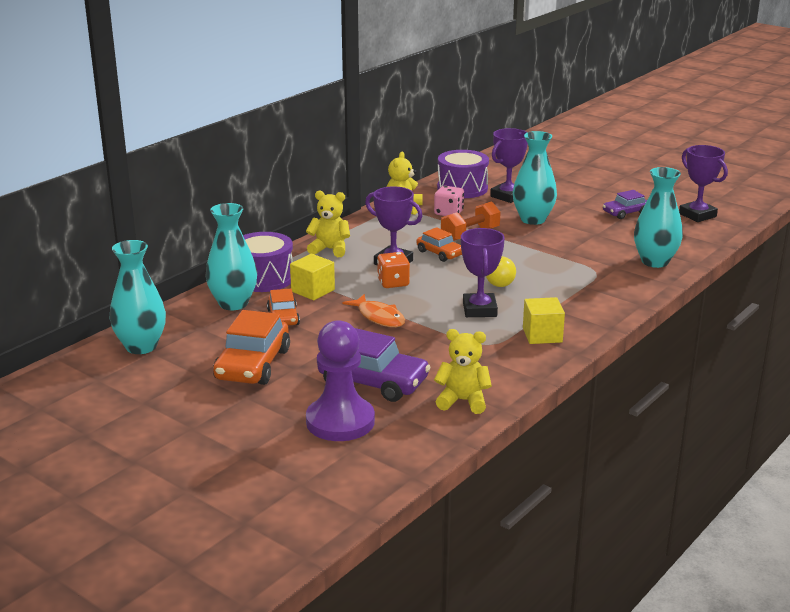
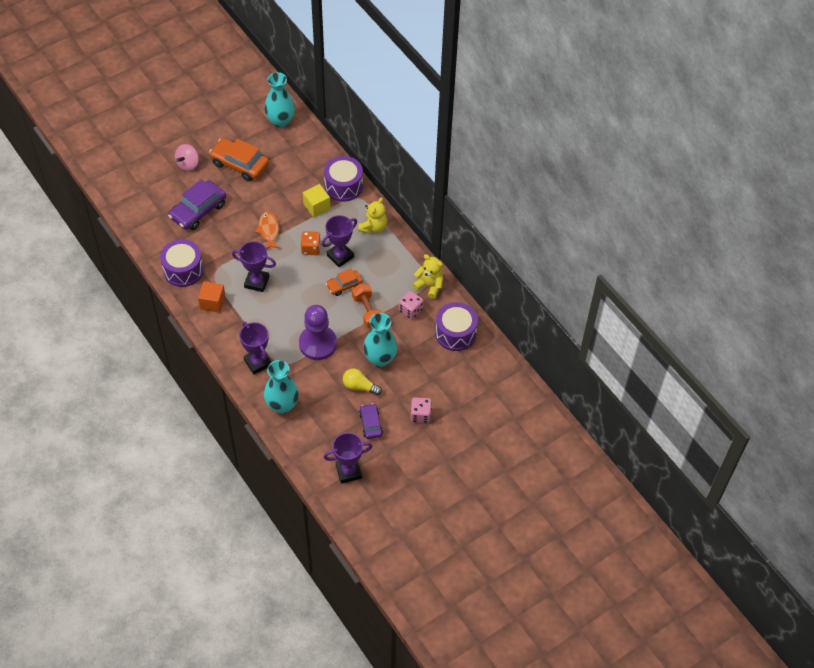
camera: 105 degrees right, 30 degrees up
turquoise vase [206,203,257,310] -> none
orange car [267,289,300,325] -> none
purple pawn [306,320,375,441] -> purple pawn moved to [299,305,337,360]
orange fish [342,294,405,327] -> orange fish turned 105 degrees clockwise [255,211,281,249]
yellow teddy bear [434,329,492,414] -> none
yellow light bulb [486,256,516,287] -> yellow light bulb moved to [343,368,382,395]
purple trophy [490,128,528,203] -> purple trophy moved to [239,322,271,374]
yellow cube [523,297,565,344] -> orange cube [198,281,225,313]
none -> purple drum [160,239,204,287]
none -> pink spinning top [175,144,199,171]
none -> pink dice [410,397,432,423]

